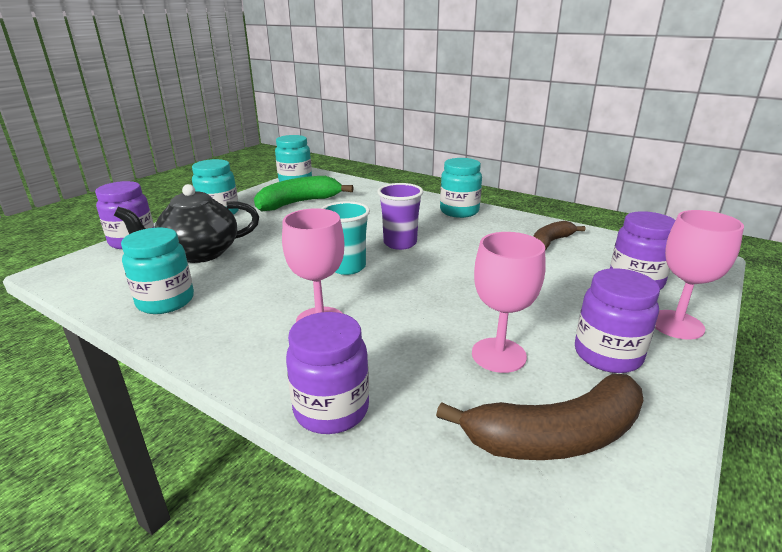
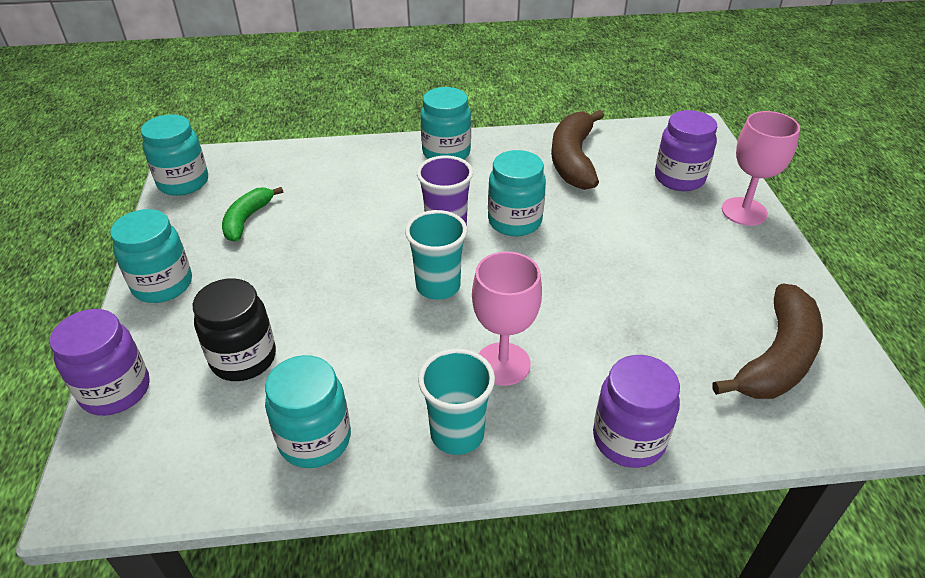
camera: 40 degrees left, 15 degrees up
black teapot [114,184,259,263] -> black jar [193,278,276,381]
green banana [254,176,354,212] -> green banana [222,187,283,242], size x0.61
pink goblet [472,232,546,373] -> none
brown banana [534,221,585,250] -> brown banana [551,110,604,190], size x1.65
purple jar [575,268,660,373] -> none
none -> turquoise cup [418,349,495,455]
none -> turquoise jar [488,150,546,236]

